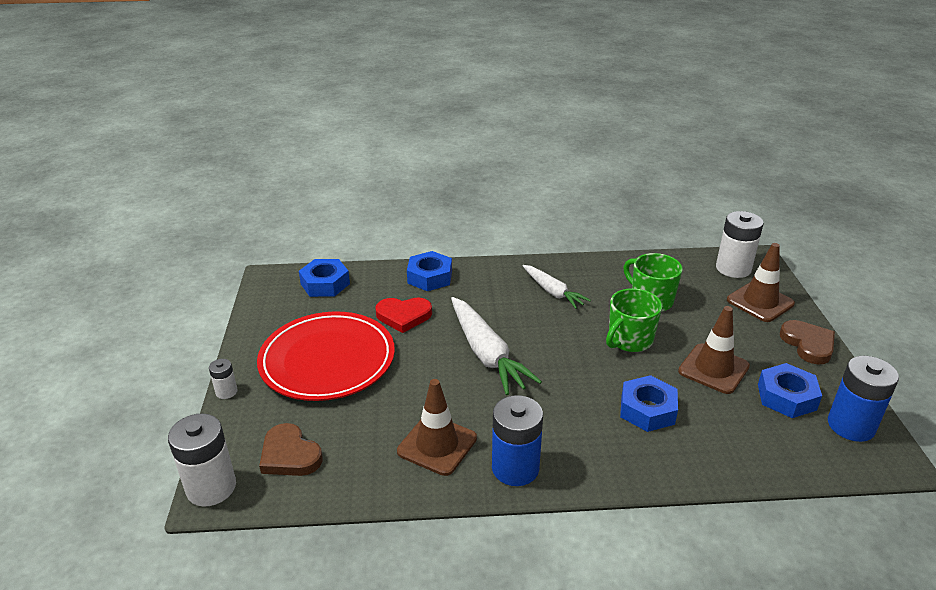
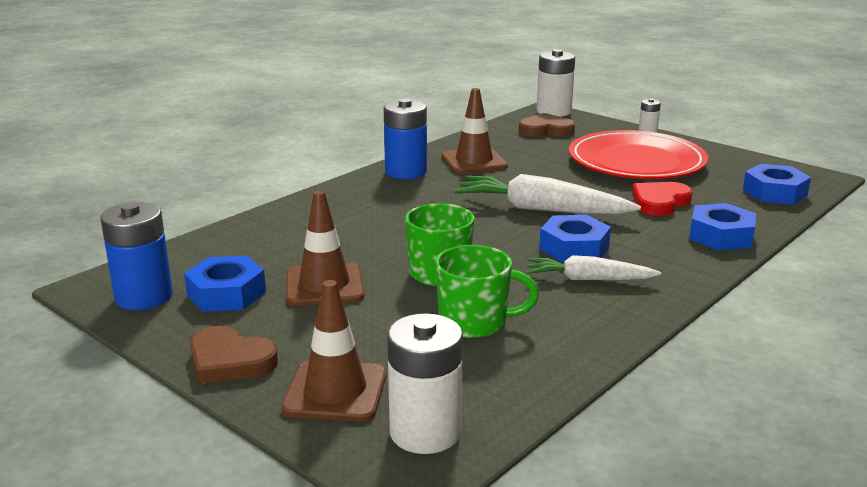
camera: 135 degrees right, 10 degrees down
blue nut [620,375,678,432] -> blue nut moved to [539,215,611,263]

